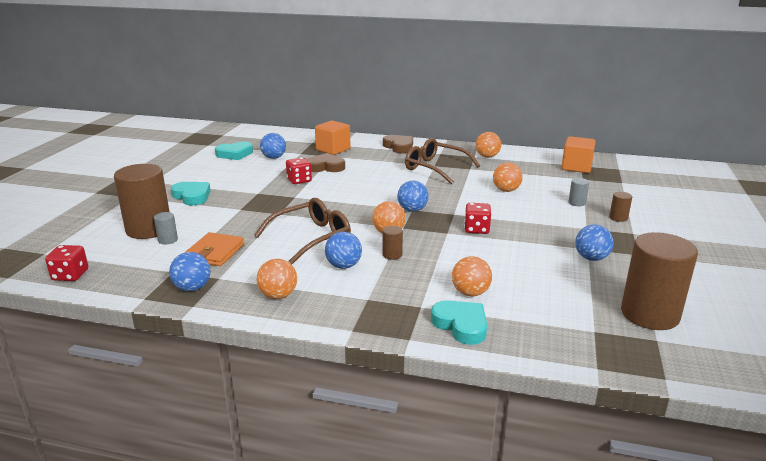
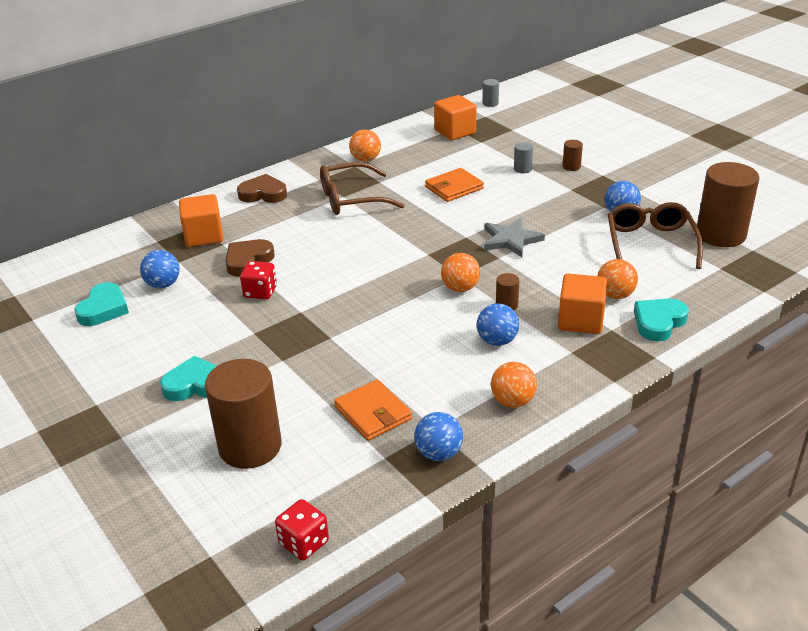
camera: 50 degrees left, 10 degrees up
grey cylinder [154,212,178,244] -> grey cylinder moved to [483,79,499,107]
brown glasses [254,198,351,265] -> brown glasses moved to [608,202,703,269]
blue ball [397,180,429,212] -> none
turquoise heart [431,300,487,345] -> turquoise heart turned 45 degrees counterclockwise [634,298,689,342]
red dice [464,203,491,234] -> grey star [484,218,545,257]
orange ball [493,163,523,192] -> orange wallet [425,168,484,202]
none -> orange cube [558,274,607,334]

